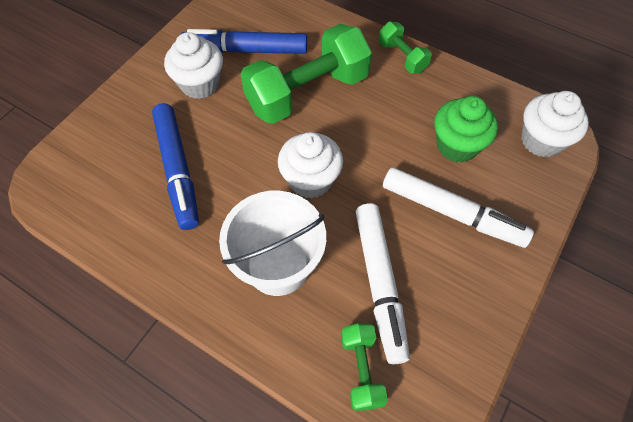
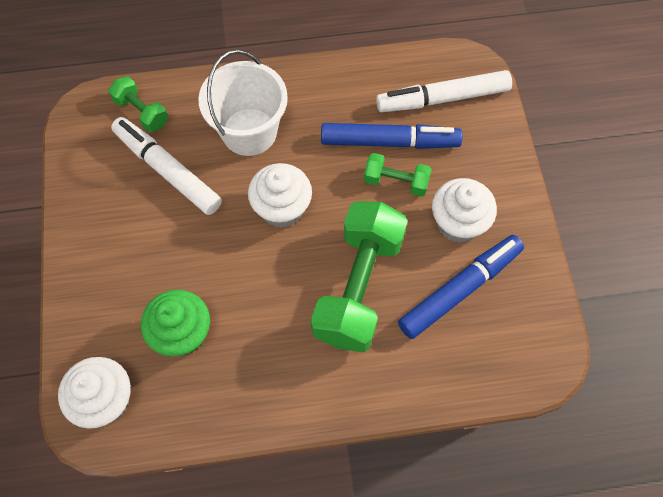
camera: 140 degrees right, 5 degrees up
blue marker [152,103,199,230] -> blue marker turned 150 degrees clockwise [321,123,463,149]
green dumbbell [379,22,432,73] -> green dumbbell moved to [364,153,432,197]
white marker [383,167,534,248] -> white marker moved to [376,70,512,112]

